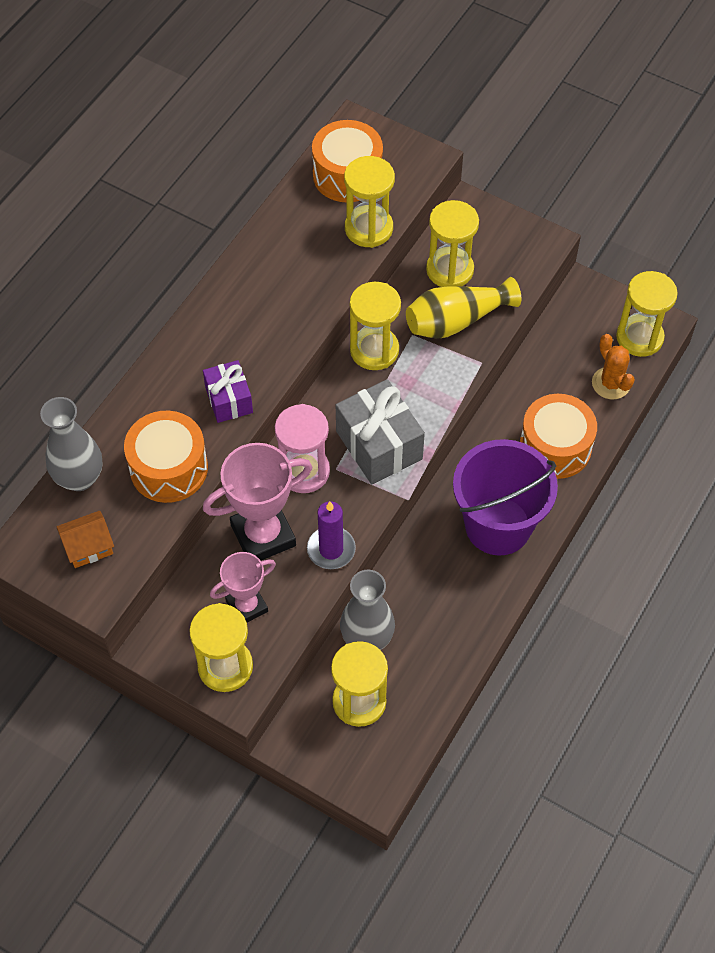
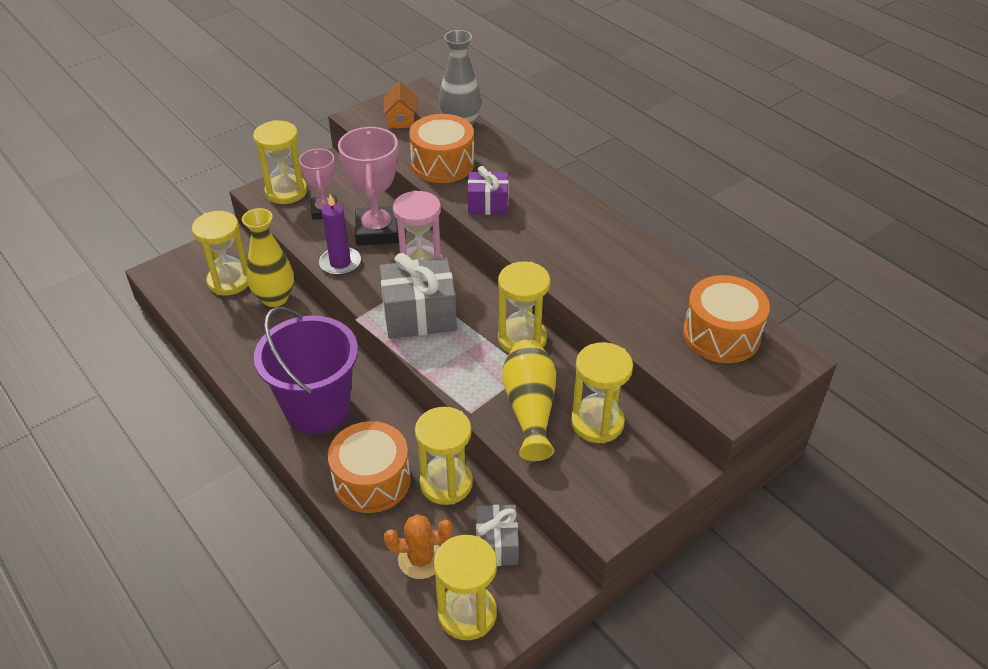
camera: 110 degrees right, 15 degrees down
grey vase [340,570,395,650] -> yellow vase [242,208,294,307]
yellow hourglass [344,156,395,248] -> yellow hourglass moved to [415,407,473,505]
none -> grey gift [476,505,519,566]

